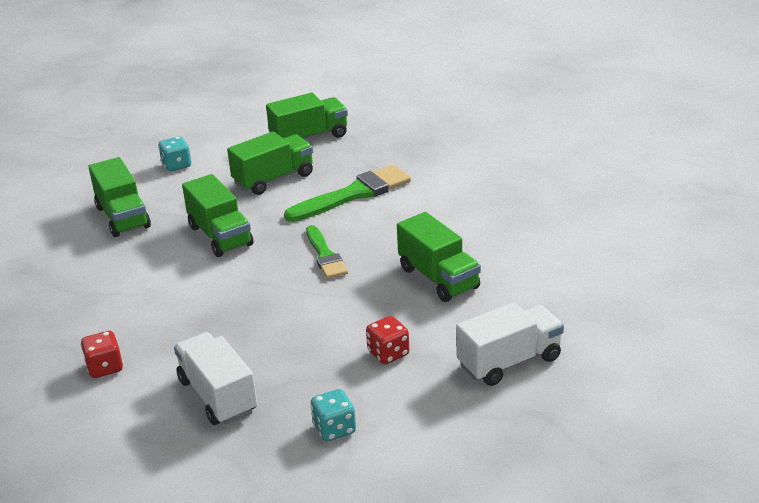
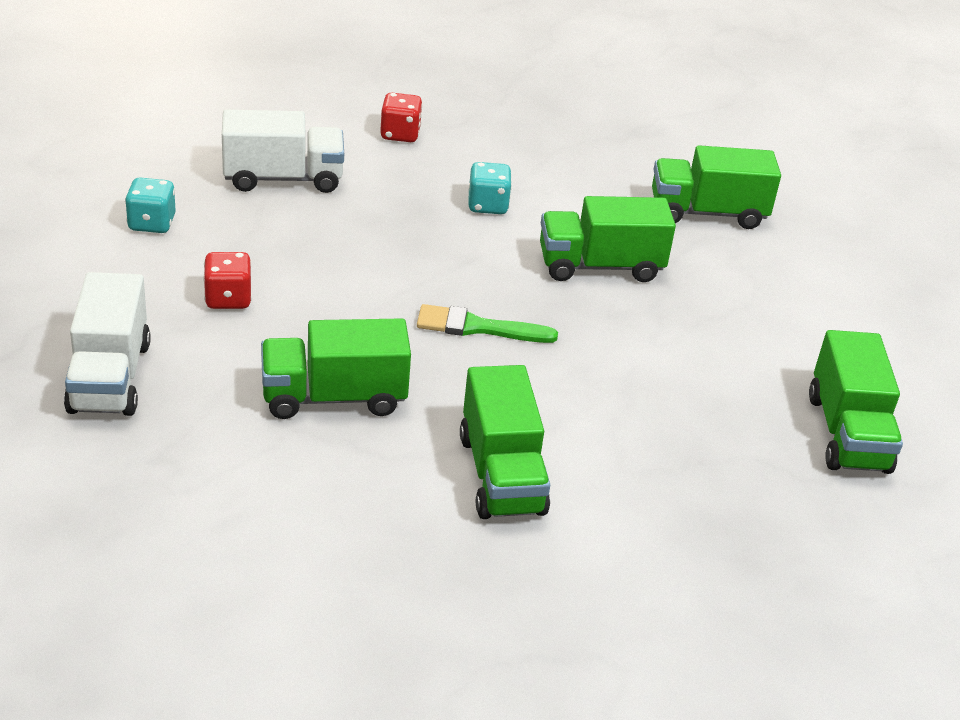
camera: 110 degrees right, 5 degrees up
turquoise dice [158,136,192,172] -> turquoise dice moved to [468,162,512,214]
green truck [227,132,313,195] -> green truck moved to [460,365,550,519]
green brush [284,165,411,222] -> none

